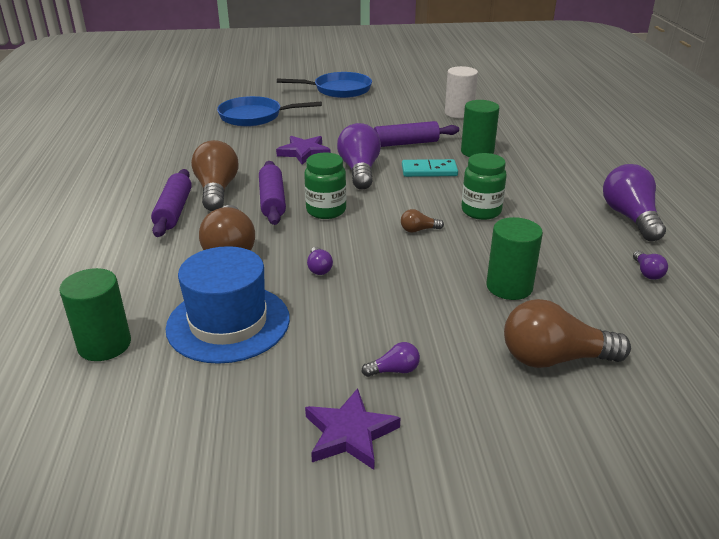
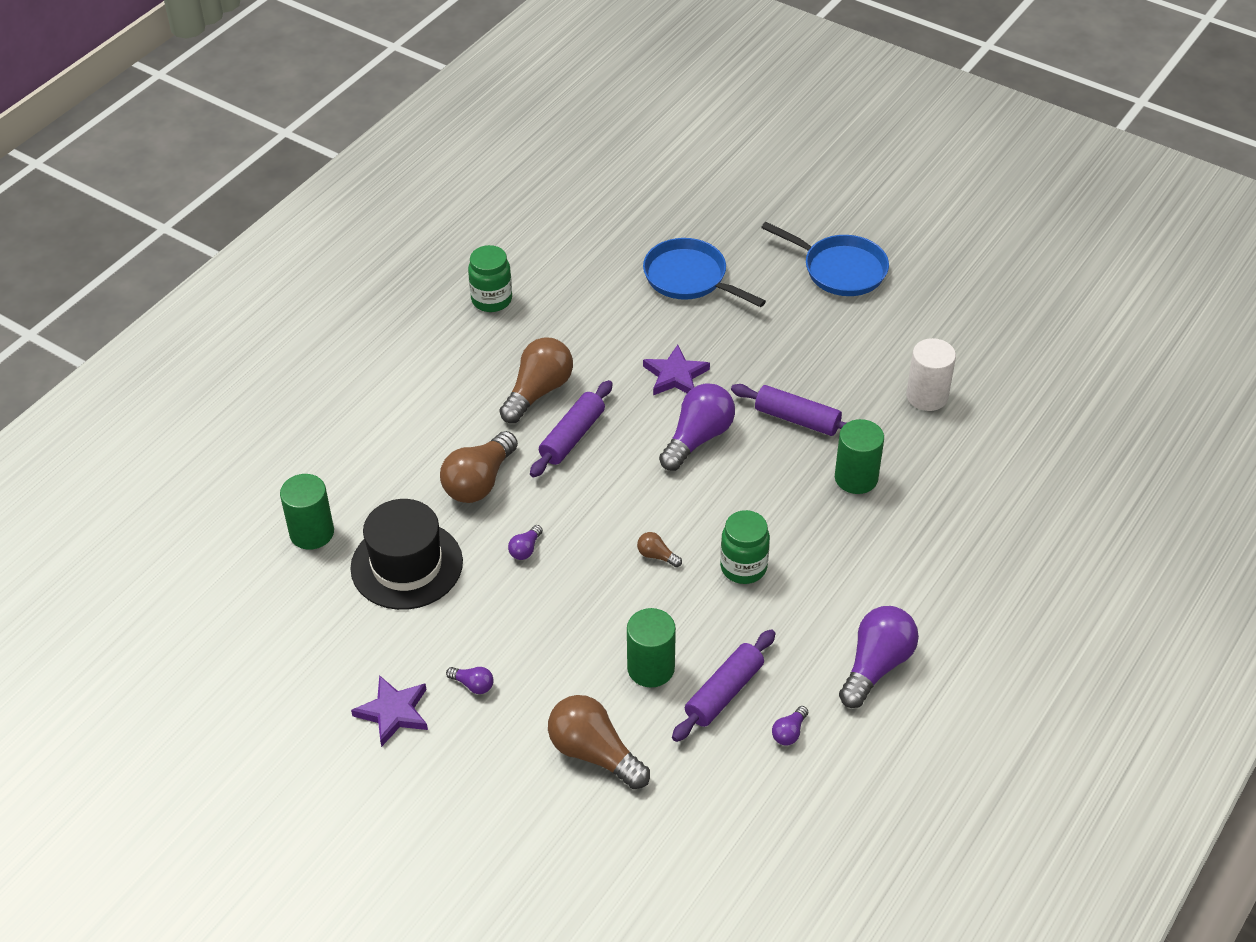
camera: 40 degrees right, 15 degrees up
purple rolling pin [151,169,192,237] -> purple rolling pin moved to [672,629,775,742]
blue hat [165,246,290,364] -> black hat [350,499,463,610]
green jar [304,153,346,219] -> green jar moved to [468,245,512,312]
turquoise domino [402,159,458,177] -> none

